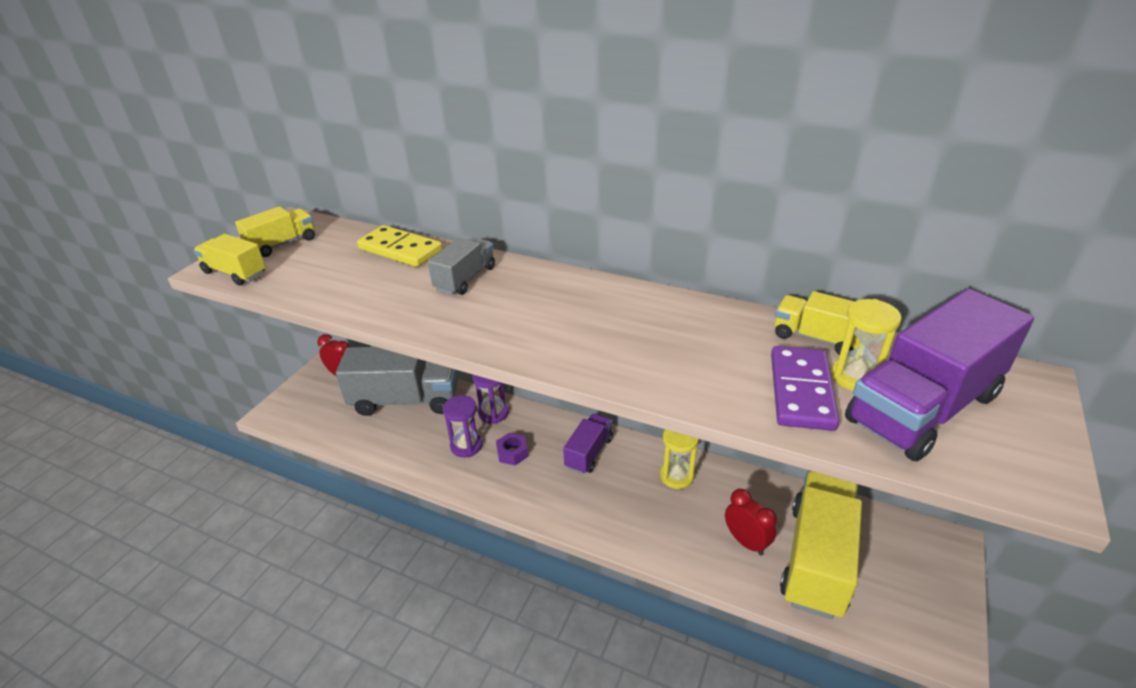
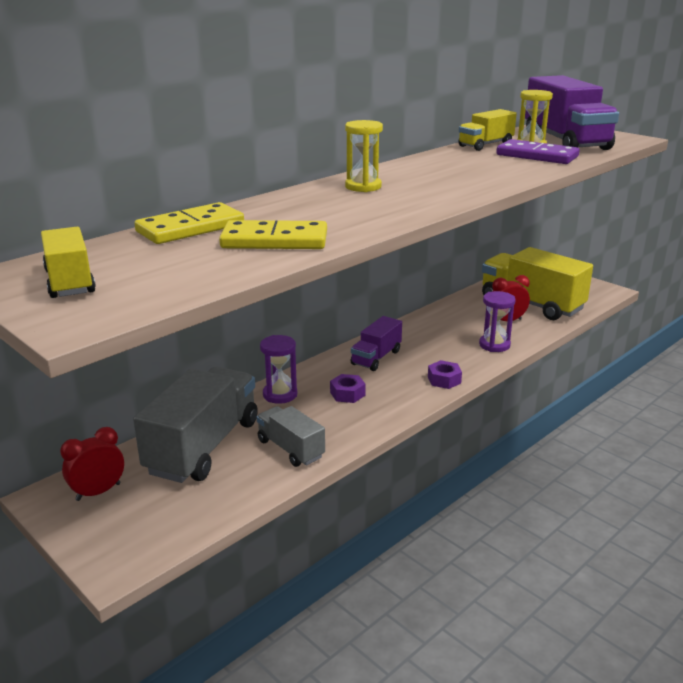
camera: 70 degrees left, 10 degrees down
yellow truck [193,234,266,286] -> none
grey truck [428,237,495,295] -> grey truck moved to [257,406,325,467]
purple hourglass [443,395,482,458] -> purple hourglass moved to [479,291,516,352]
purple truck [563,414,613,474] -> purple truck turned 105 degrees counterclockwise [351,316,402,371]
yellow hourglass [660,429,699,489] -> yellow hourglass moved to [345,120,383,192]
none -> yellow domino [219,220,327,249]
none -> purple nut [428,360,462,389]

